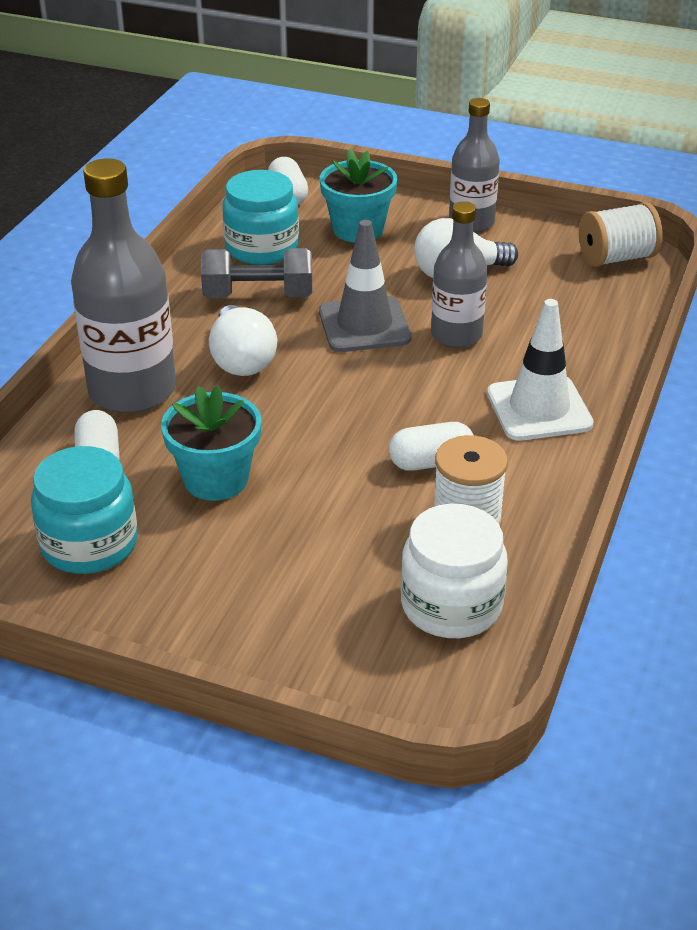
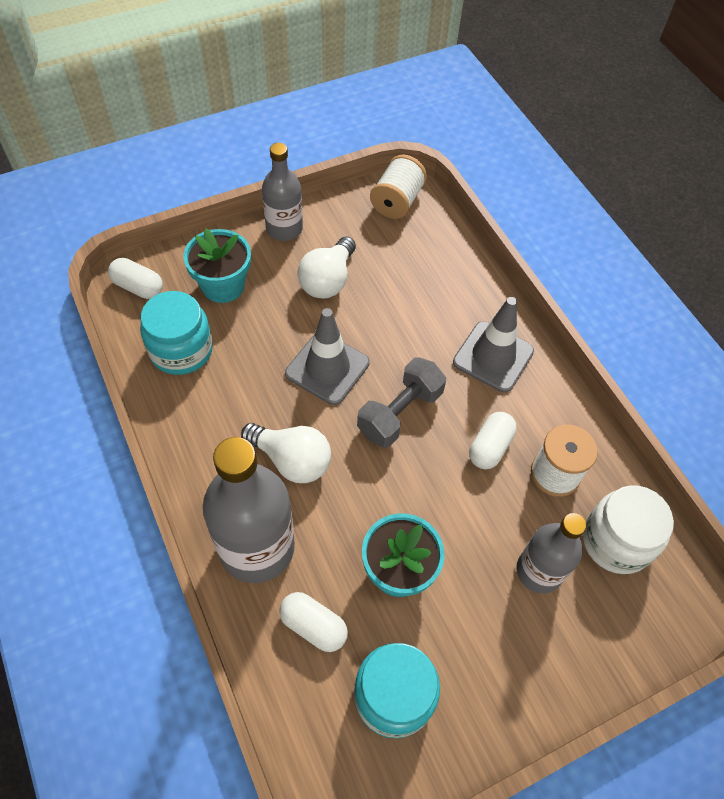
camera: 50 degrees left, 20 degrees up
grey dumbbell [201,248,312,298] -> grey dumbbell moved to [357,357,446,448]
grey bottle [431,201,488,348] -> grey bottle moved to [516,513,586,594]
white traffic cone [487,299,594,441] -> grey traffic cone [453,297,534,393]

